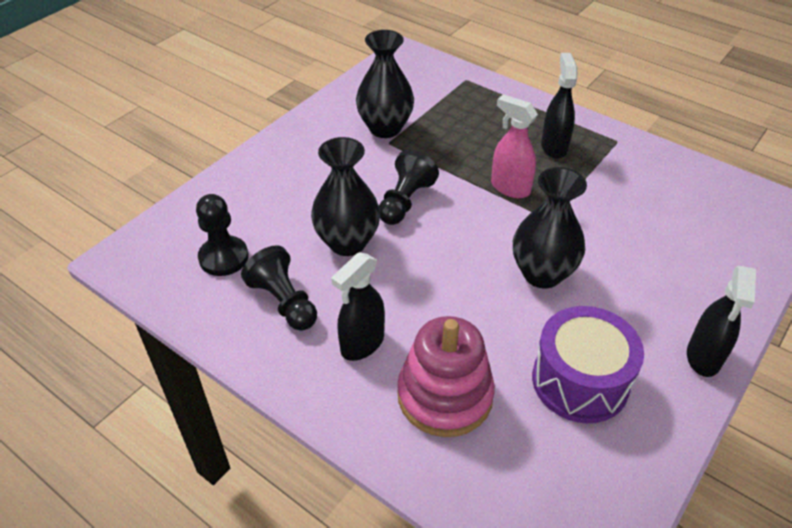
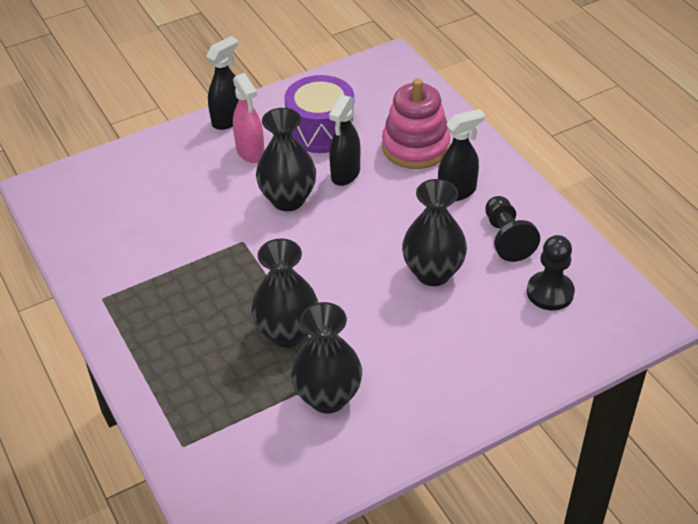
camera: 155 degrees left, 0 degrees up
black pawn [379,150,439,225] -> none
pink spray bottle [491,94,538,198] -> pink spray bottle moved to [233,73,265,163]
black spray bottle [541,53,577,159] -> black spray bottle moved to [329,95,360,186]
none -> black vase [251,238,319,348]

